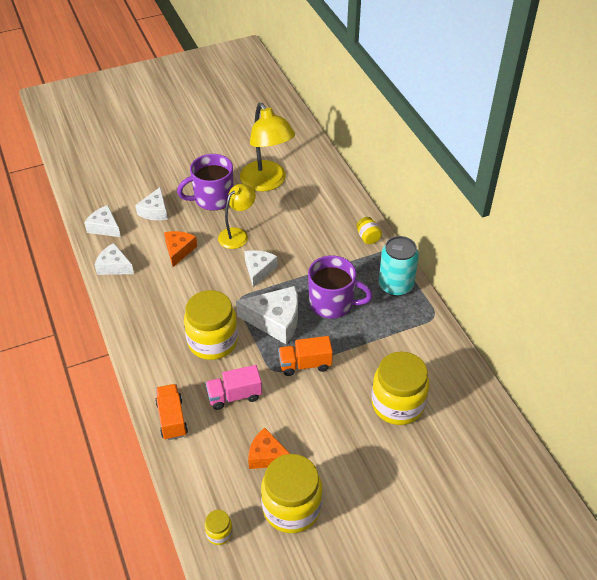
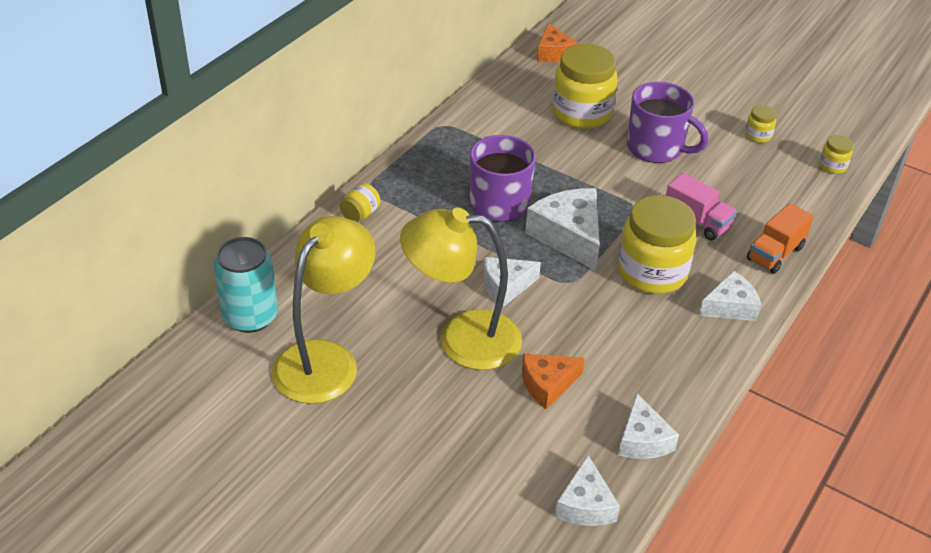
camera: 125 degrees left, 5 degrees down
white cheese [135,187,168,220] -> white cheese moved to [699,271,761,321]
purple mug [177,154,233,211] -> purple mug moved to [627,82,708,163]
yellow lamp [218,184,256,249] -> yellow lamp [400,208,522,370], size x1.64
orange cheese [248,428,290,469] -> orange cheese moved to [537,23,578,62]
yellow jar [261,454,322,533] -> yellow jar [745,105,776,143], size x0.44
orange truck [278,336,333,376] -> none
turquoise can [379,236,419,296] -> turquoise can moved to [214,237,278,333]

